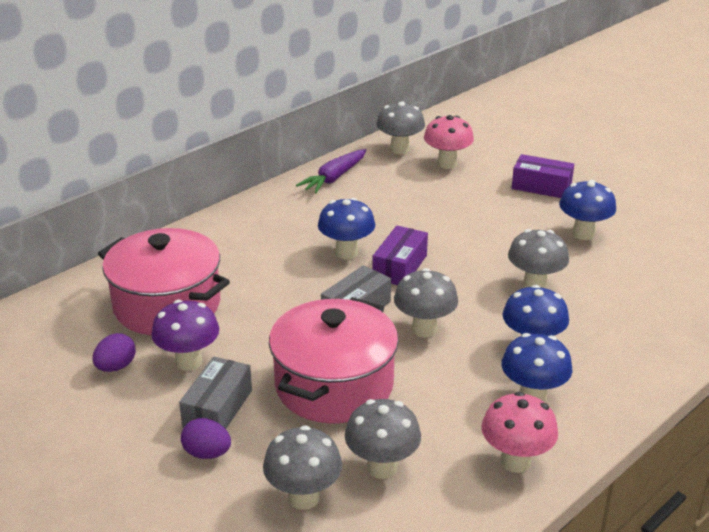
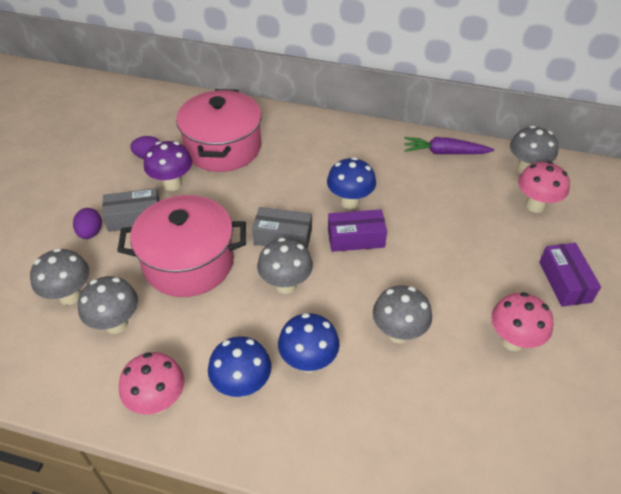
camera: 60 degrees right, 15 degrees up
blue mushroom [559,180,616,240] -> pink mushroom [491,292,554,351]

